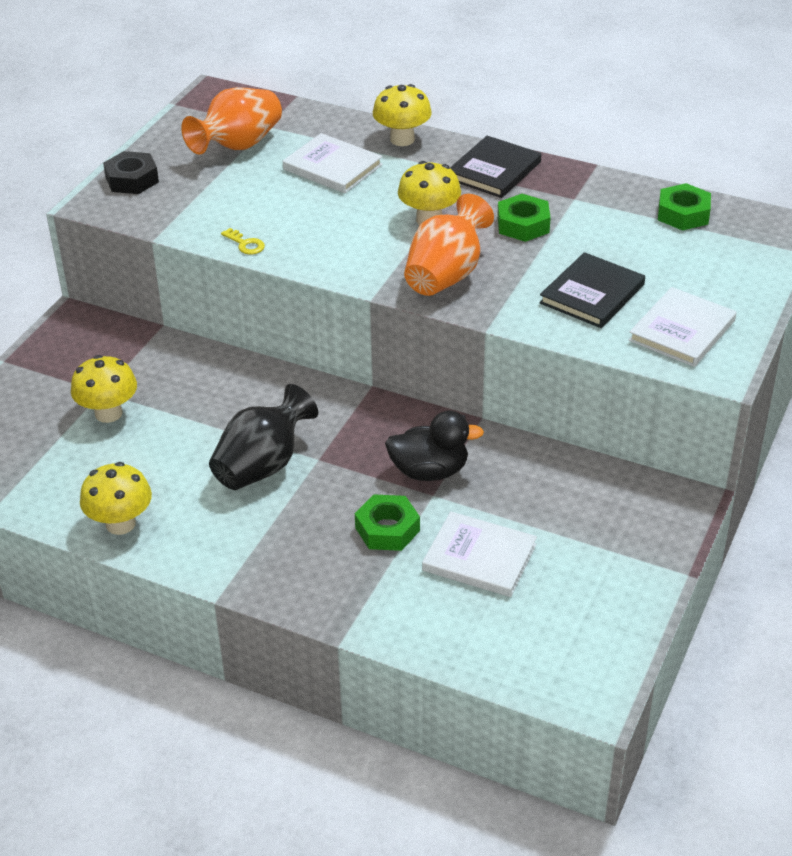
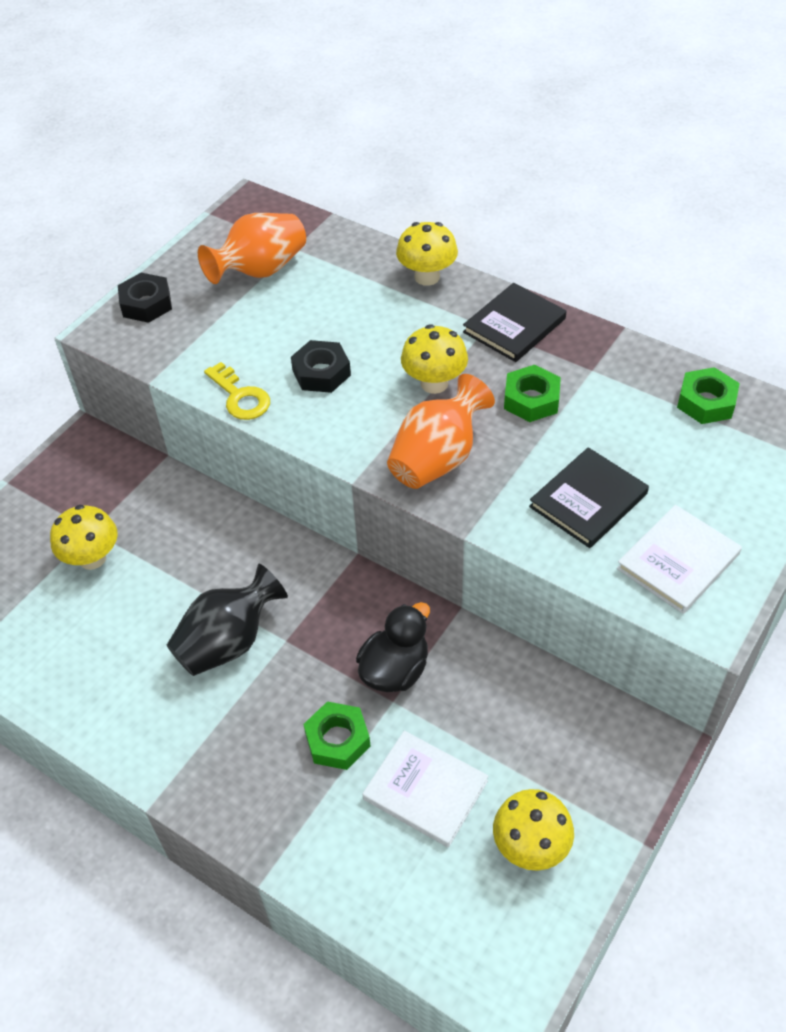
camera: 10 degrees right, 10 degrees up
yellow mushroom [80,462,152,535] -> yellow mushroom moved to [493,789,574,870]
yellow key [221,228,265,255] -> yellow key [204,362,270,420], size x1.62
white book [283,133,383,193] -> none
black duck [385,411,484,481] -> black duck turned 60 degrees counterclockwise [356,602,430,692]
none -> black nut [291,340,351,393]

